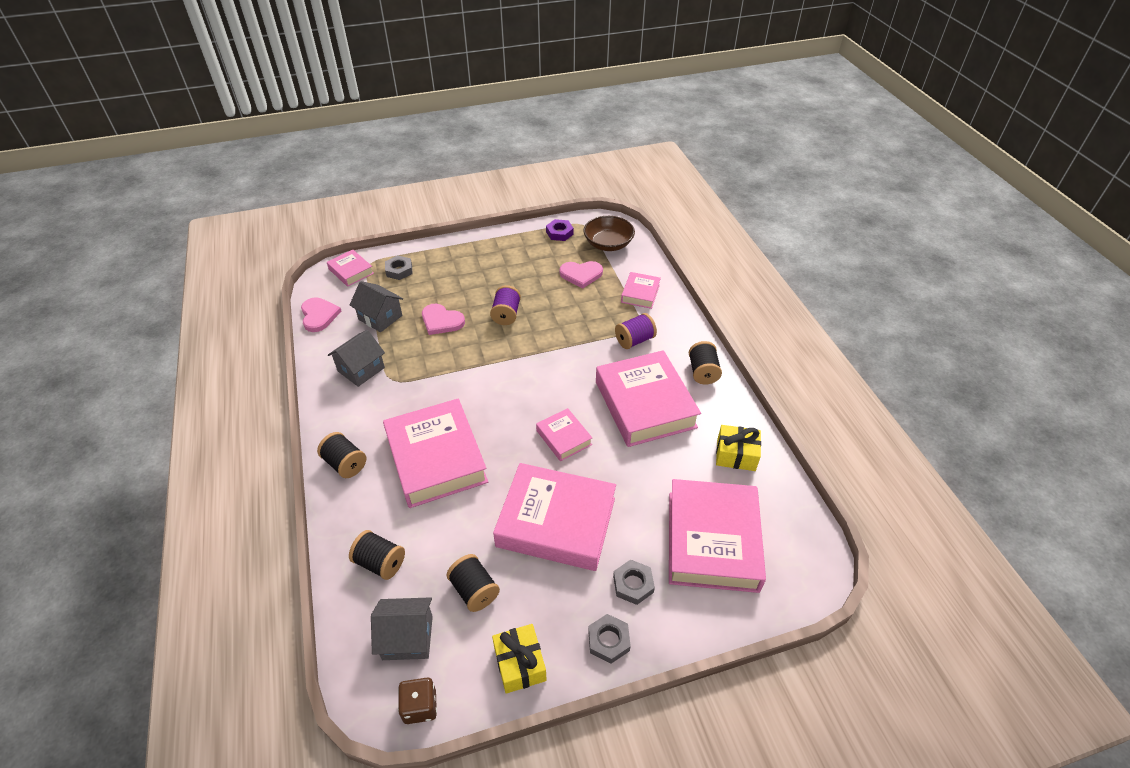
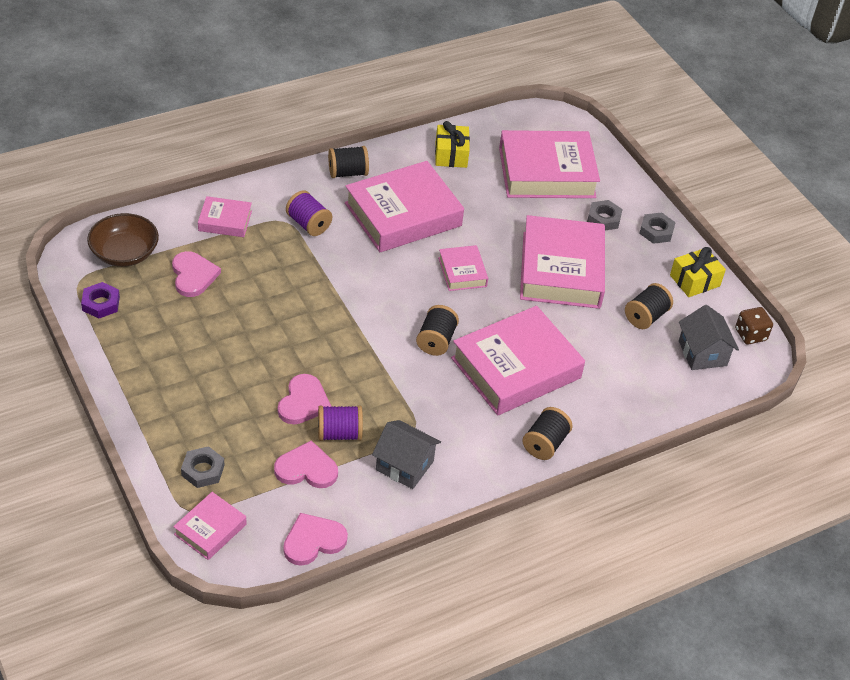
camera: 105 degrees left, 0 degrees up
black spool [349,530,405,580] -> black spool moved to [416,305,459,356]
grey house [350,281,403,332] -> pink heart [274,440,338,488]
purple spool [490,285,521,325] -> purple spool moved to [318,405,363,441]
pink book [536,408,592,461] -> pink book turned 60 degrees counterclockwise [438,245,488,291]

